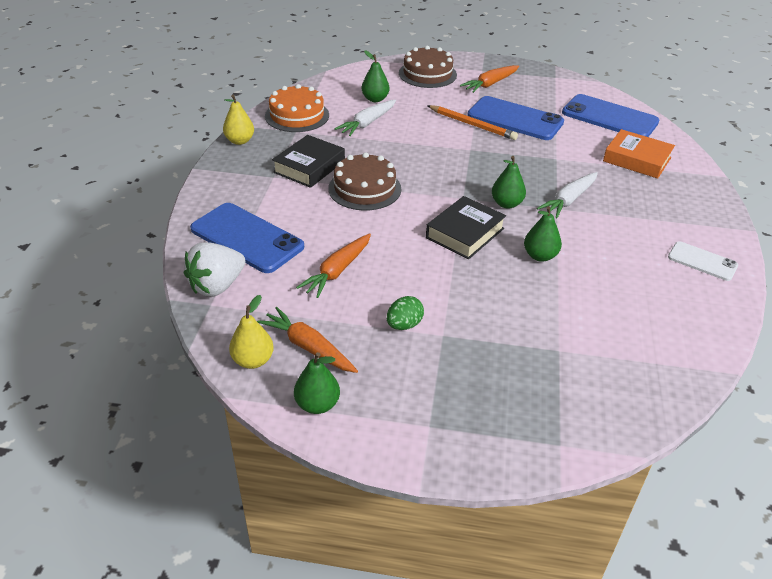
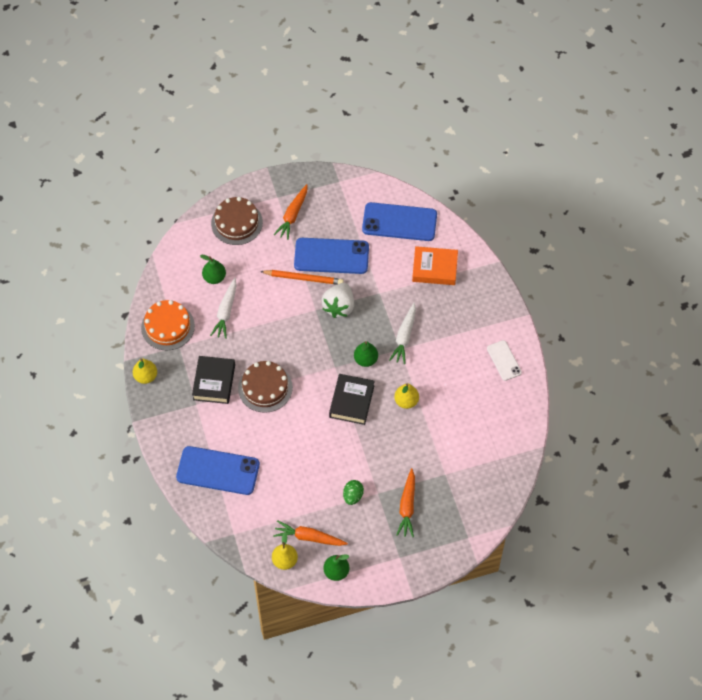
camera: 25 degrees left, 20 degrees up
white strawberry [184,242,245,297] -> white strawberry moved to [322,283,354,318]
orange carrot [296,233,371,298] -> orange carrot moved to [396,468,415,537]
green pear [524,206,562,262] -> yellow pear [394,383,419,409]
white phone [668,241,738,281] -> white phone turned 60 degrees clockwise [487,340,522,381]

